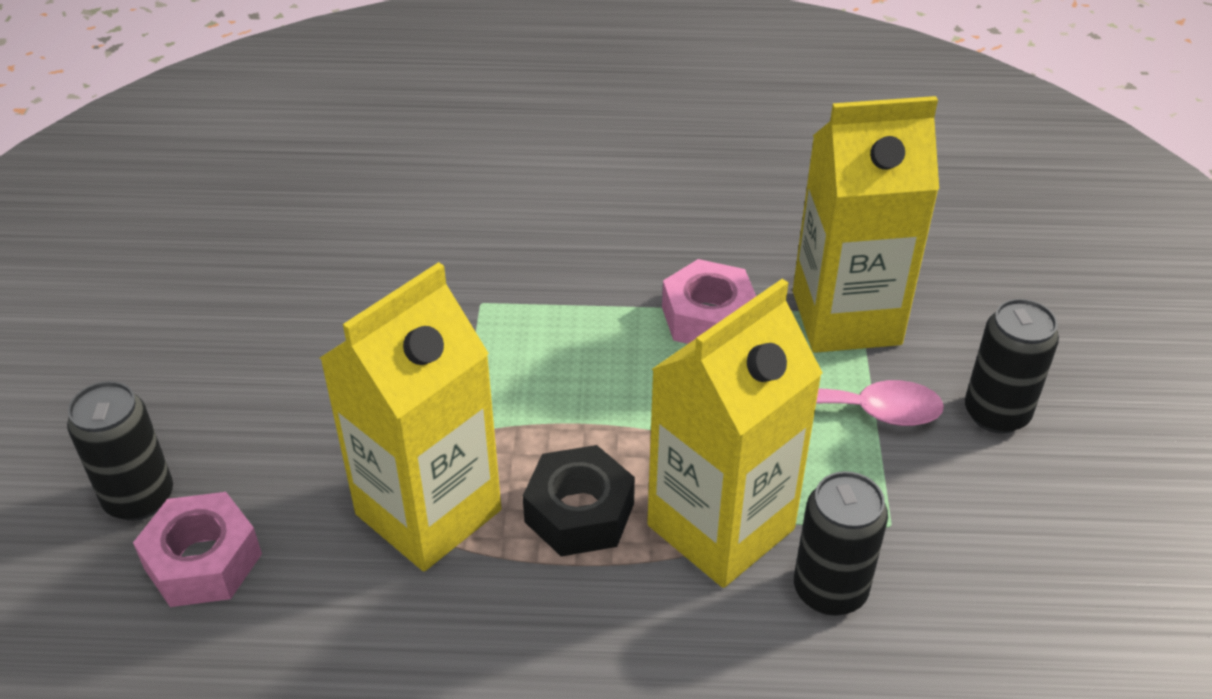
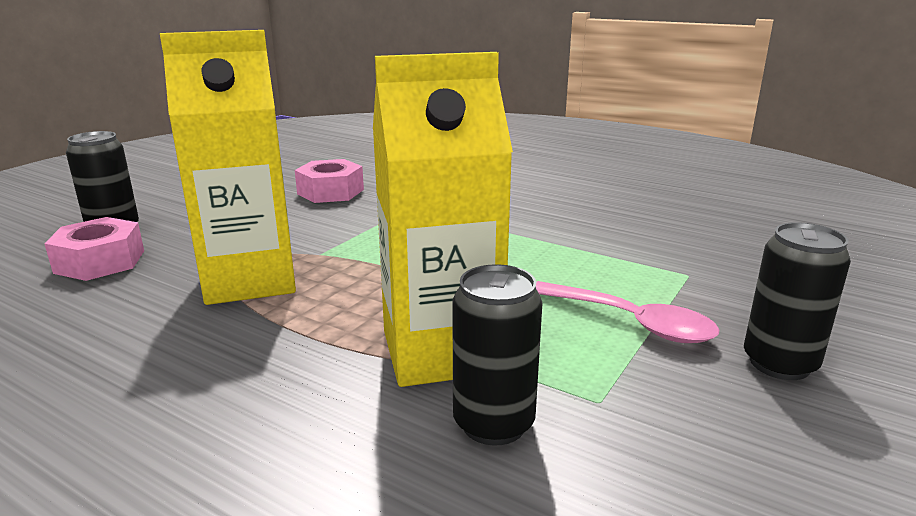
camera: 30 degrees right, 20 degrees down
black nut [523,445,635,556] -> none
pink nut [662,259,756,344] -> pink nut moved to [295,159,364,203]
yellow carton [793,96,939,353] -> none

